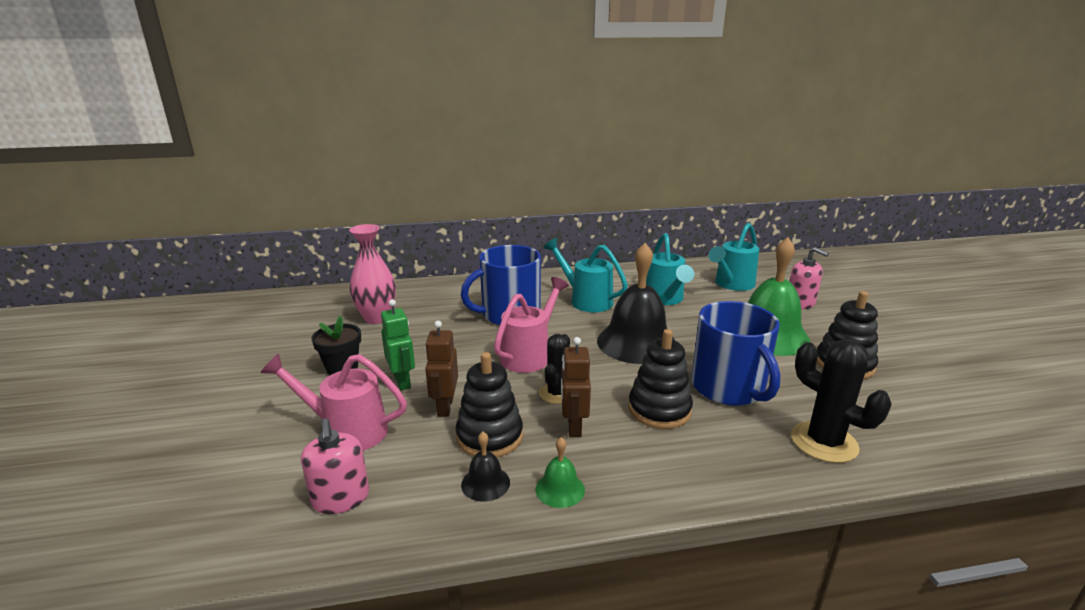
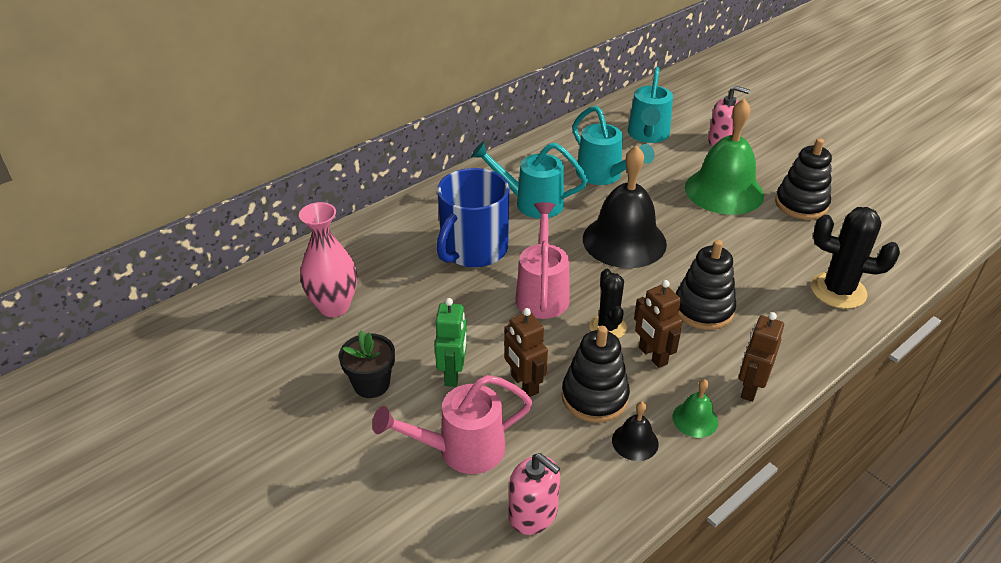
camera: 30 degrees left, 15 degrees up
green robot [381,299,415,391] -> green robot turned 60 degrees clockwise [435,298,467,387]
blue mug [691,301,780,406] -> none
none -> brown robot [739,312,784,402]

